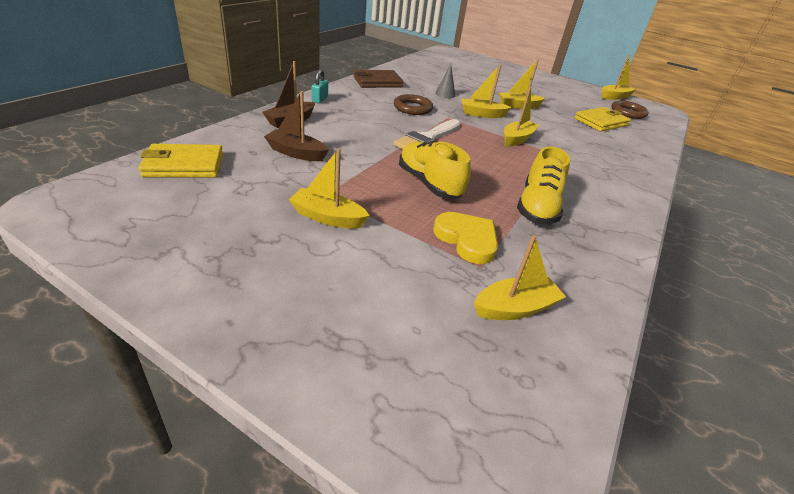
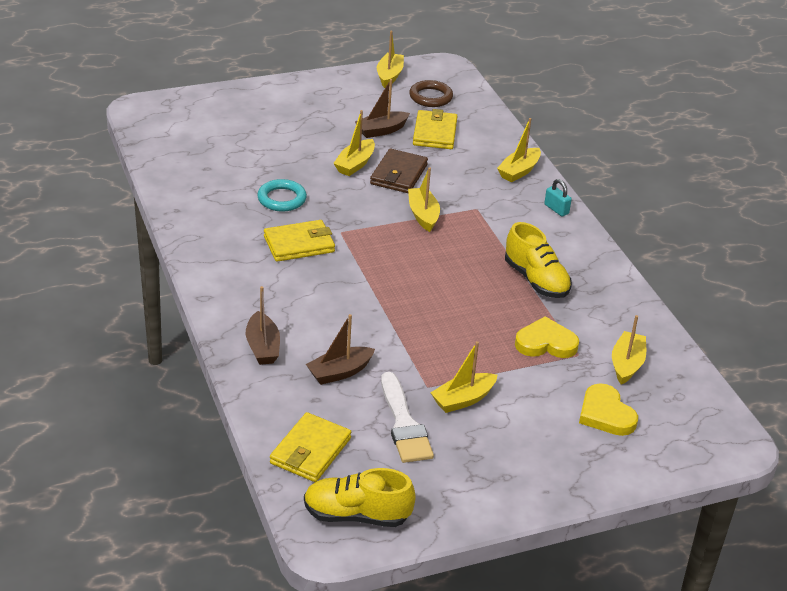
camera: 50 degrees left, 0 degrees up
turquoise padlock [311,69,328,103] -> turquoise padlock moved to [544,179,572,216]
brown wallet [353,70,403,88] -> brown wallet moved to [370,149,428,193]
brown ring [394,94,433,115] -> yellow wallet [264,220,335,262]
white brush [394,119,461,149] -> white brush moved to [381,372,434,463]
yellow shoe [399,141,471,198] -> yellow shoe moved to [304,468,416,527]
grey cone [435,64,455,98] -> turquoise ring [257,179,307,212]
yellow boat [461,65,512,118] -> yellow boat moved to [497,118,541,182]
none -> brown boat [355,79,410,138]
none -> yellow heart [579,383,638,436]

